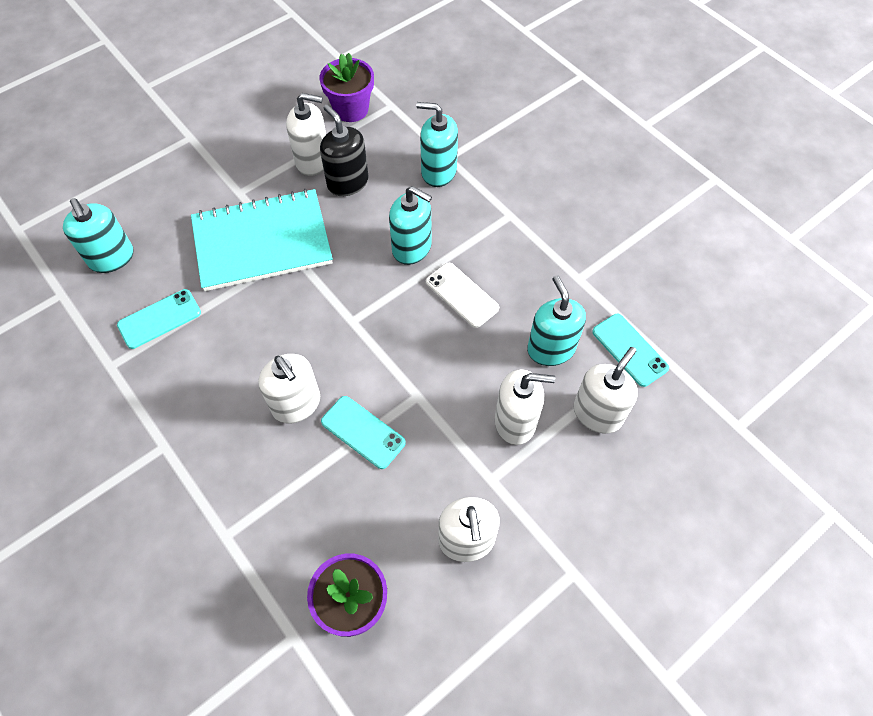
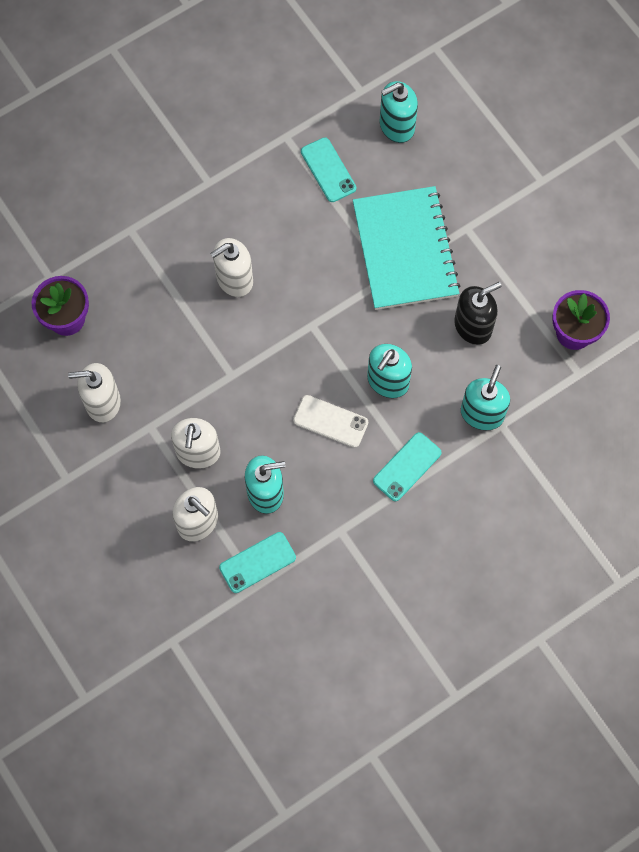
camera: 95 degrees right, 10 degrees up
white soap dispenser [286,93,326,176] -> none
turquoise phone [321,396,406,469] -> turquoise phone moved to [373,432,442,501]
white phone [426,263,499,328] -> white phone turned 60 degrees clockwise [293,395,368,448]

